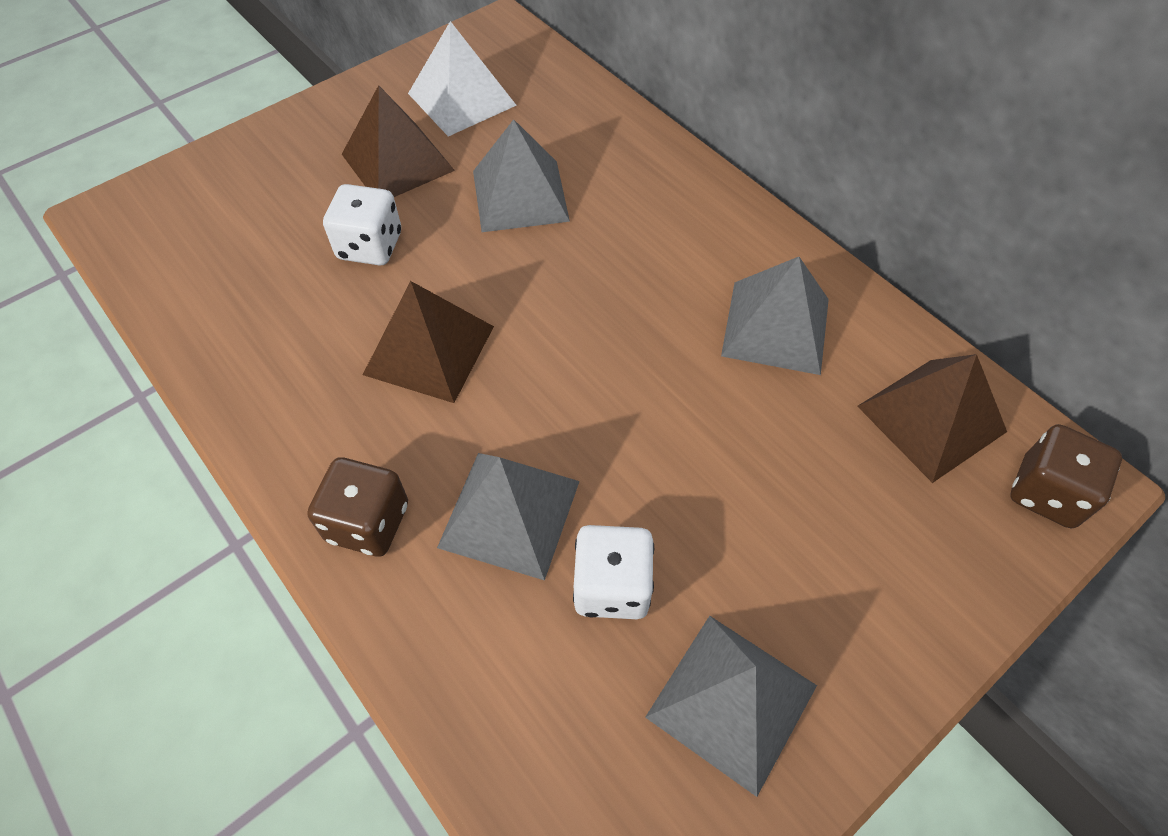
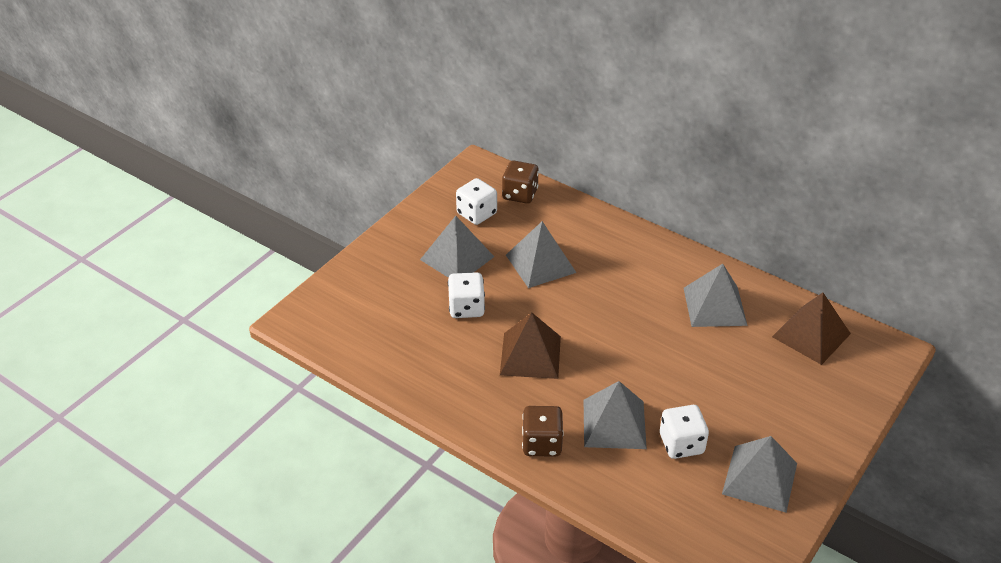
camera: 15 degrees left, 15 degrees down
brown pyramid [342,85,455,197] -> grey pyramid [420,216,494,278]
white pyramid [408,21,517,136] -> white dice [456,178,497,225]
brown dice [1011,424,1122,528] -> brown dice moved to [502,160,539,204]

